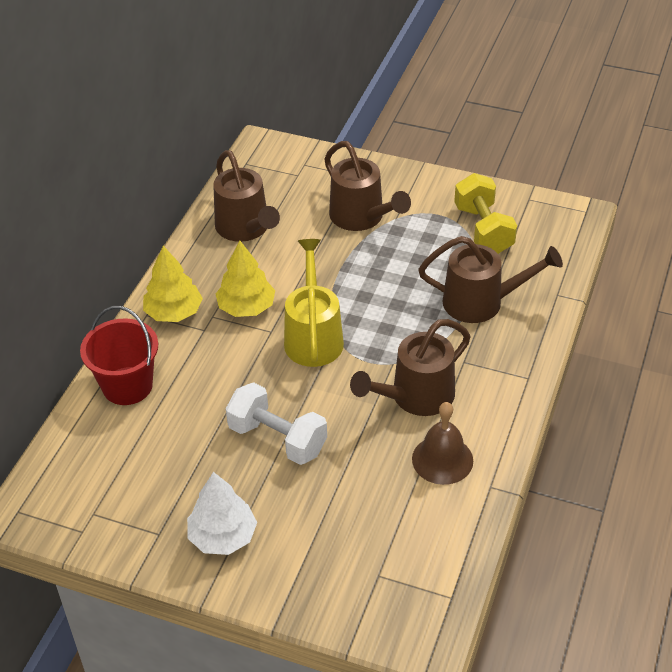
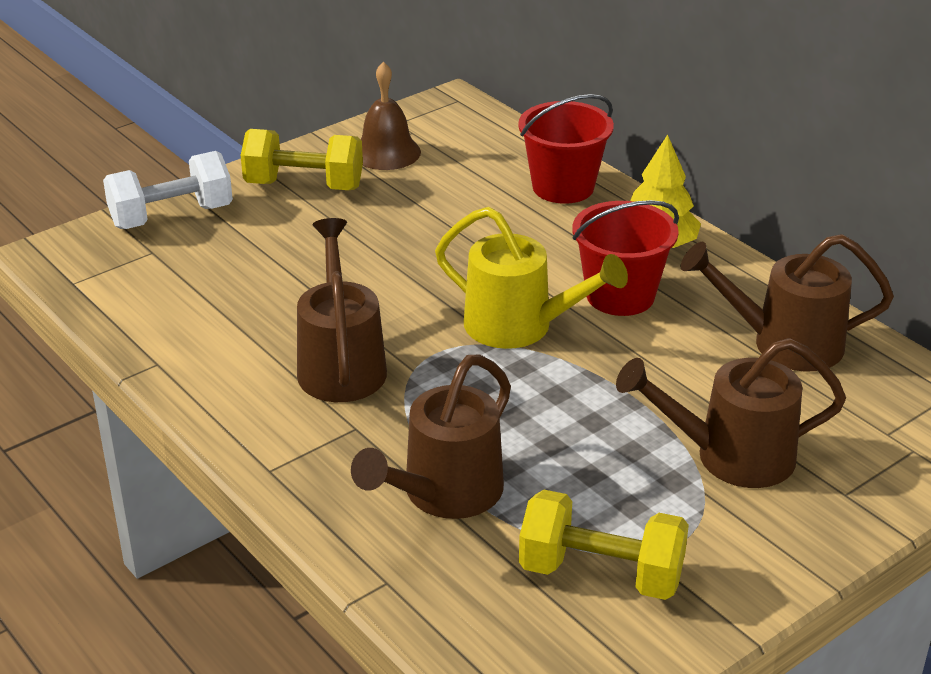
camera: 120 degrees right, 10 degrees down
white tree [187,472,257,555] -> yellow dumbbell [241,129,363,190]
yellow tree [216,241,275,317] -> red bucket [572,200,679,316]
white dumbbell [226,382,327,465] -> white dumbbell moved to [103,151,233,229]
brown bell [412,402,473,485] -> brown bell moved to [361,62,421,170]

